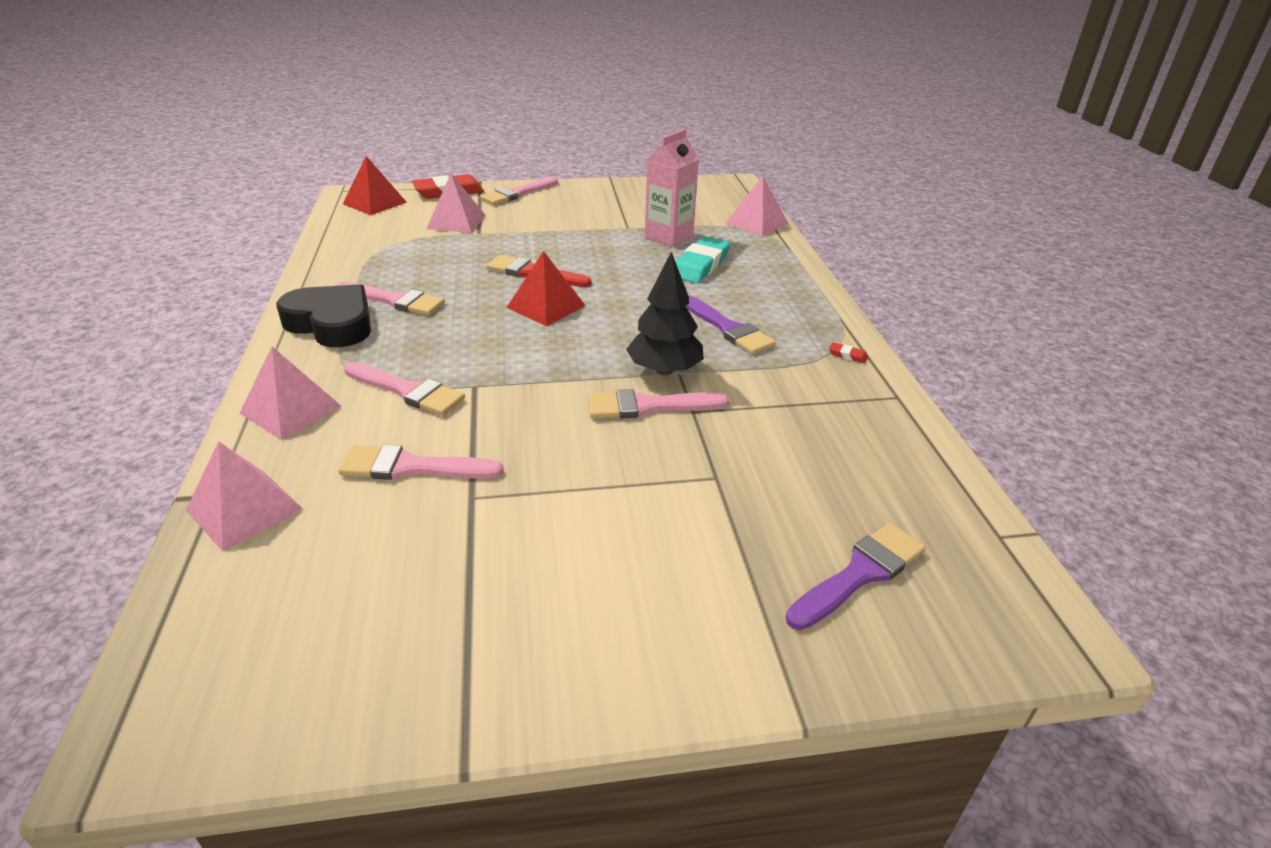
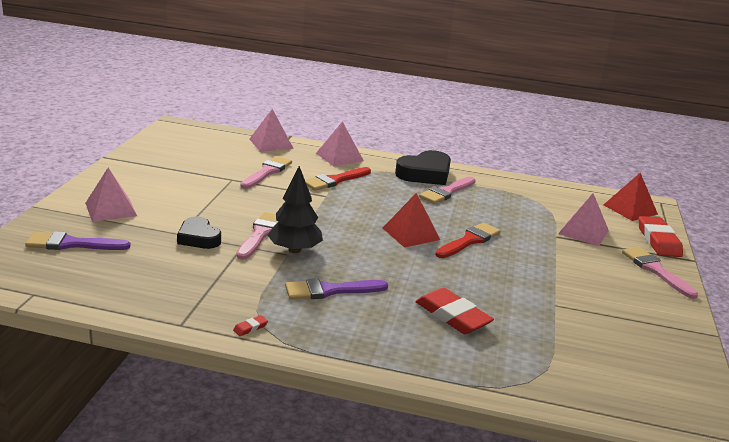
camera: 110 degrees right, 10 degrees down
pink brush [344,362,465,416] -> red brush [305,167,371,191]
pink carton [645,129,699,248] -> none
turquoise eraser [675,236,730,284] -> red eraser [416,288,494,334]
pink pyramid [726,176,789,237] -> pink pyramid moved to [85,168,137,222]
purple brush [786,523,926,630] -> purple brush turned 105 degrees clockwise [25,231,131,250]
none -> black heart [177,217,221,249]

